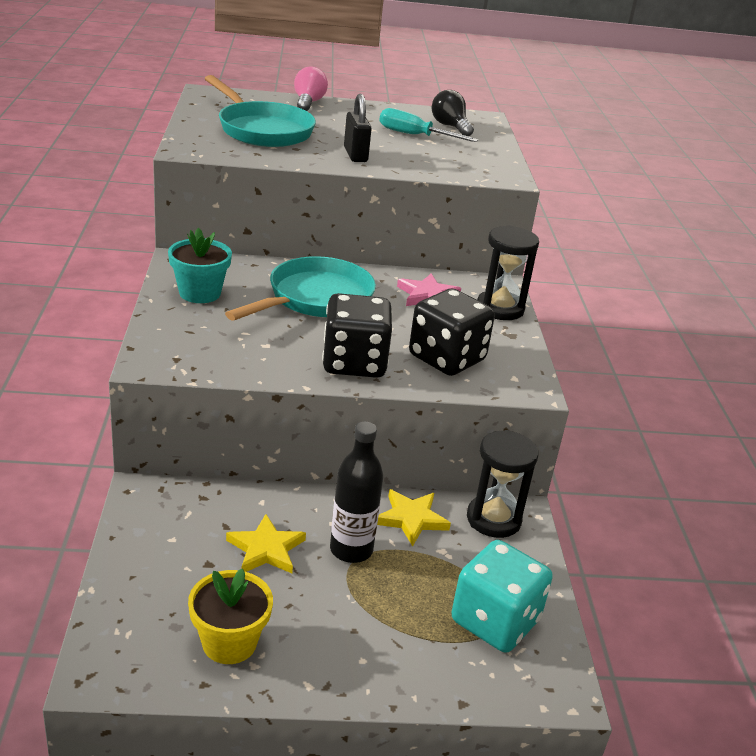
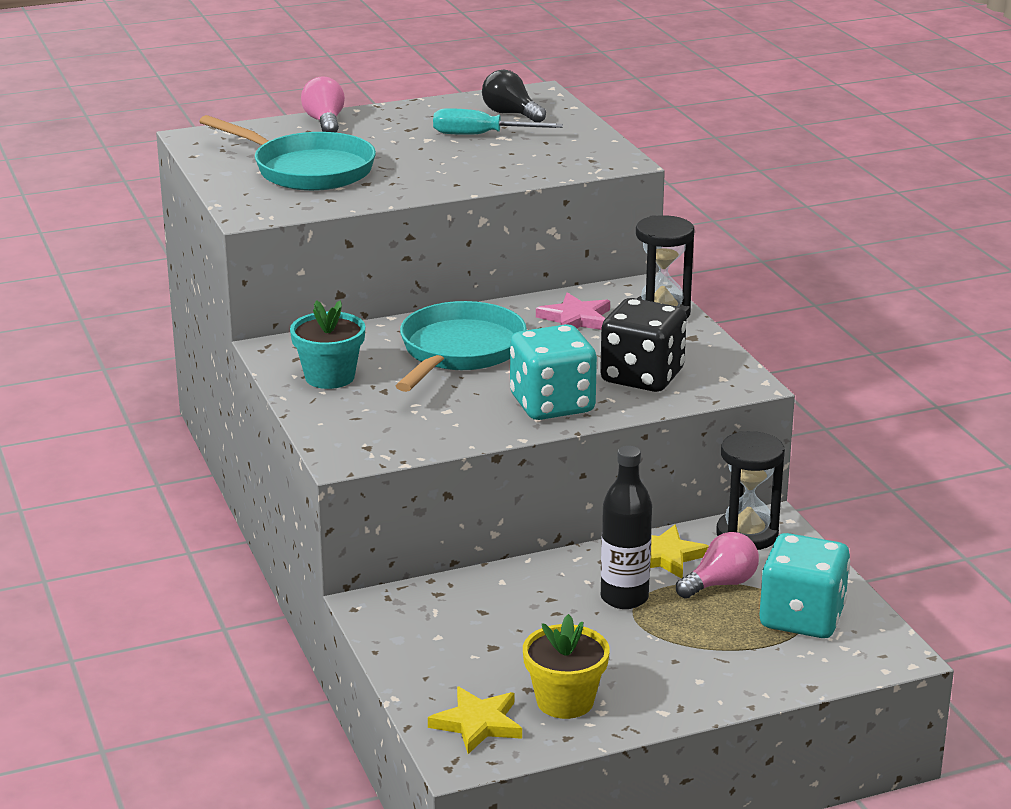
camera: 15 degrees left, 5 degrees down
yellow star [226,514,306,573] -> yellow star moved to [428,687,522,754]
black dice [322,293,392,378] -> turquoise dice [510,324,597,420]
black padlock [344,94,372,162] -> none
none -> pink light bulb [676,532,759,599]

